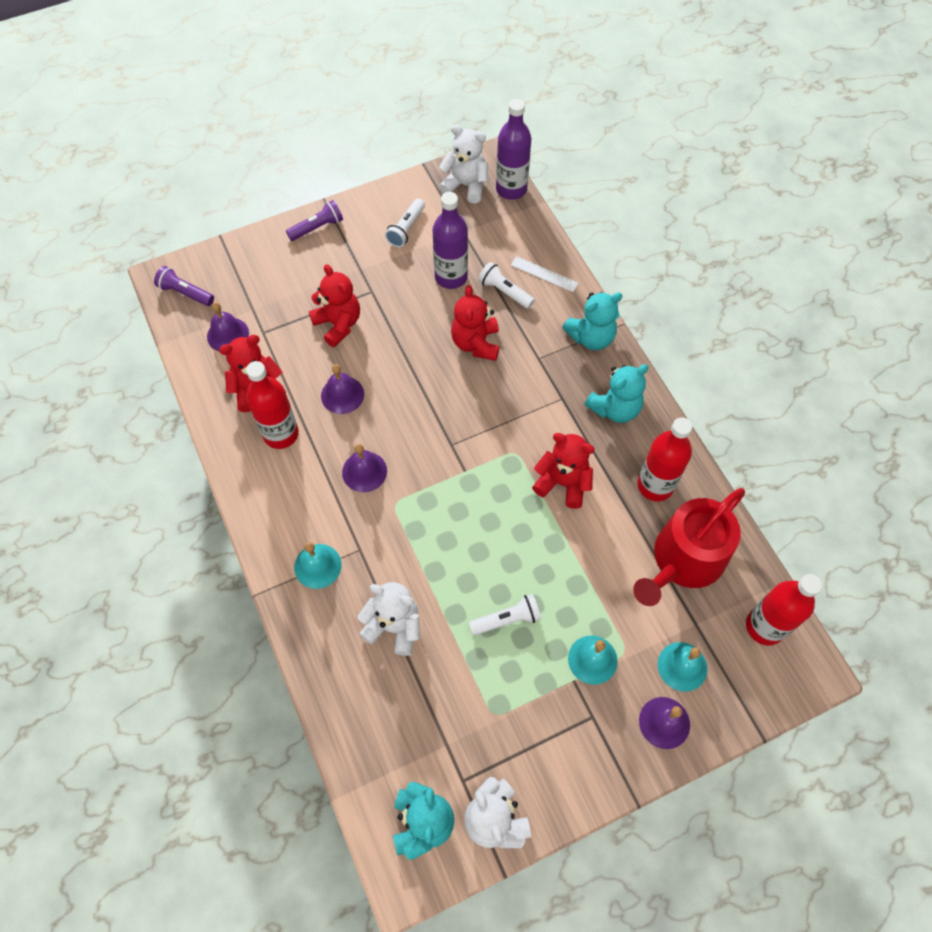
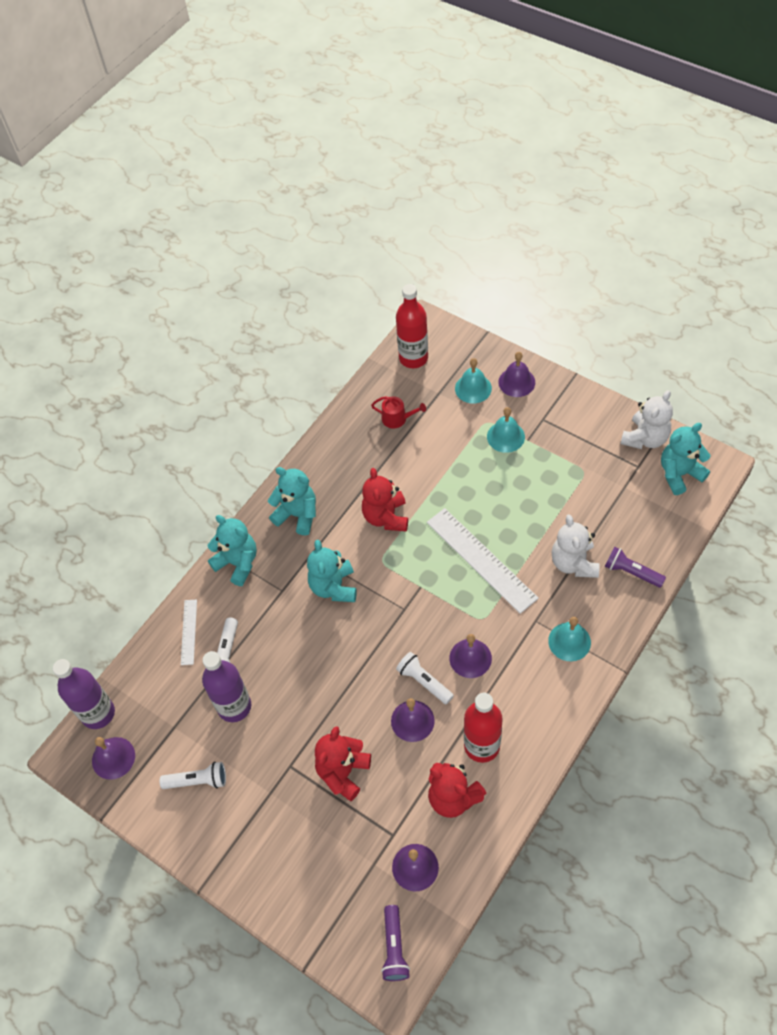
camera: 115 degrees left, 5 degrees down
purple flashlight [286,200,343,241] -> purple flashlight moved to [605,547,666,588]
white teddy bear [439,125,488,203] -> purple bell [92,737,135,780]
red teddy bear [451,285,499,361] -> none
white flashlight [469,594,541,636] -> white flashlight moved to [396,652,454,705]
red watering can [633,488,745,606] -> red watering can [371,396,426,428], size x0.43
red bottle [638,417,692,501] -> none
none -> turquoise teddy bear [307,540,357,602]
none -> white ruler [427,508,539,614]

